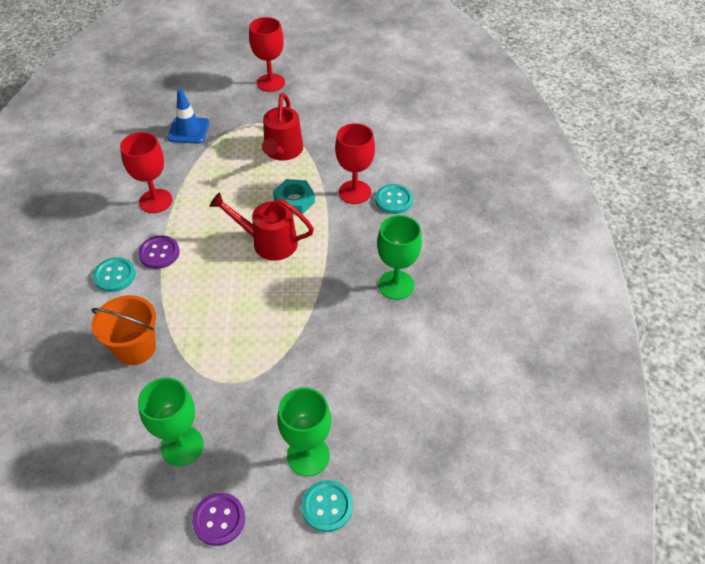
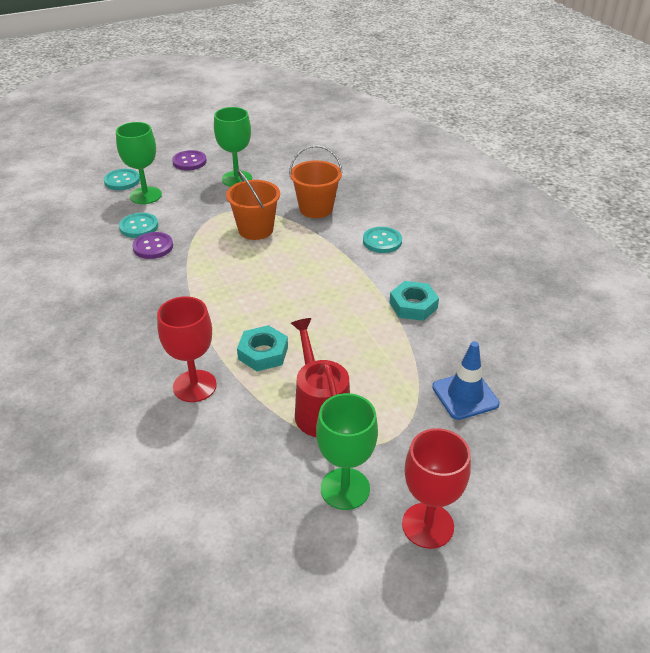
camera: 155 degrees right, 10 degrees down
red goblet [120,132,173,213] -> turquoise nut [389,281,439,321]
purple button [138,236,180,269] -> purple button moved to [132,232,173,259]
red watering can [210,192,314,261] -> none
turquoise button [375,184,413,214] -> turquoise button moved to [119,213,158,238]
green goblet [377,215,422,300] -> green goblet moved to [316,393,378,510]
none -> orange bucket [226,169,280,240]

